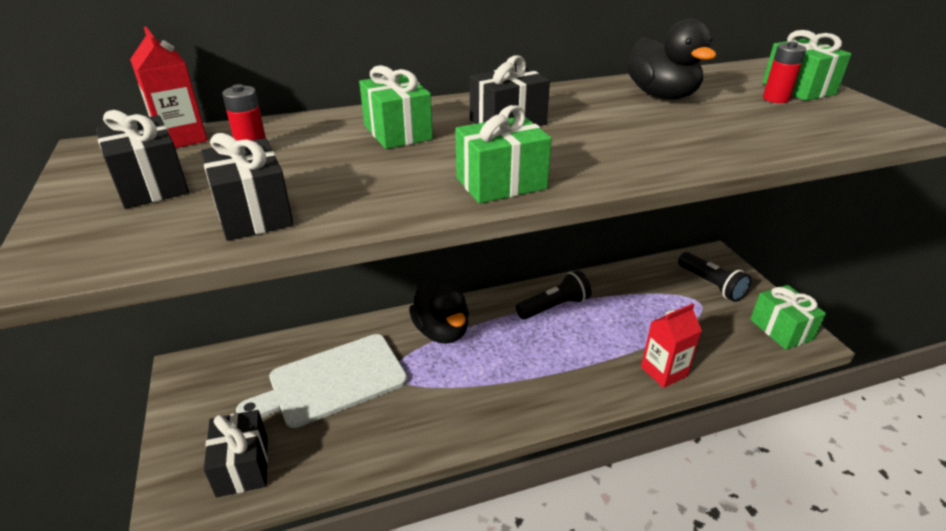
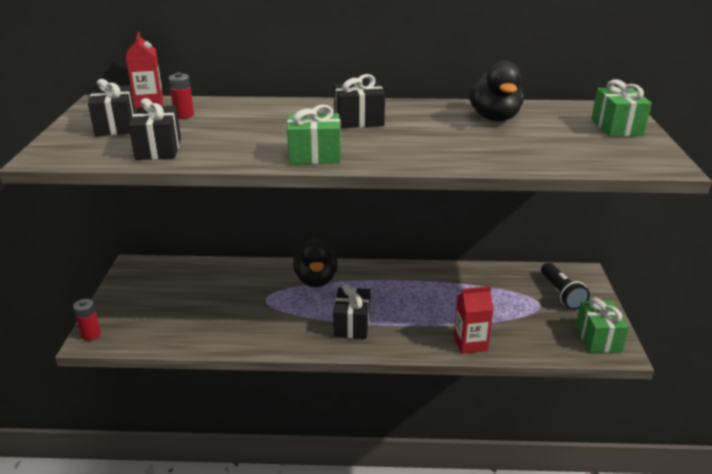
camera: 20 degrees right, 5 degrees down
black gift [204,410,268,497] -> black gift moved to [333,284,370,339]
white cutting board [236,334,408,428] -> none
green gift [359,65,433,149] -> none
black flashlight [516,270,591,320] -> none
red battery [763,41,806,103] -> red battery moved to [73,299,101,341]

